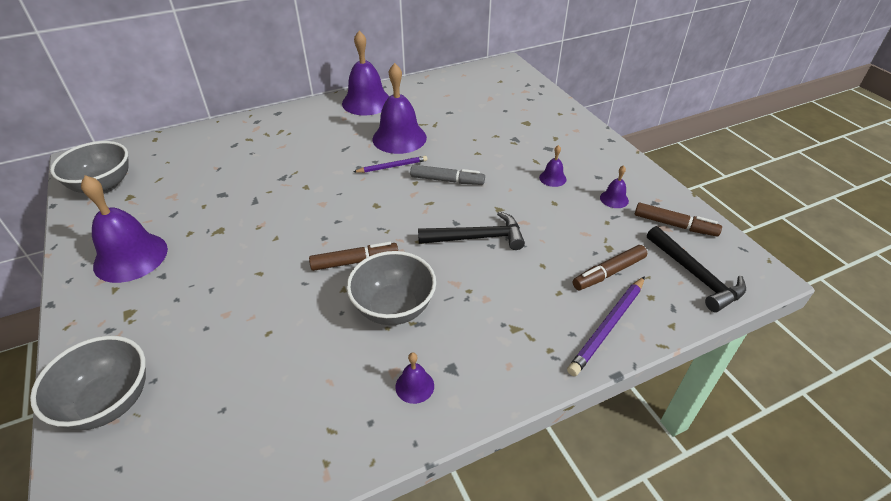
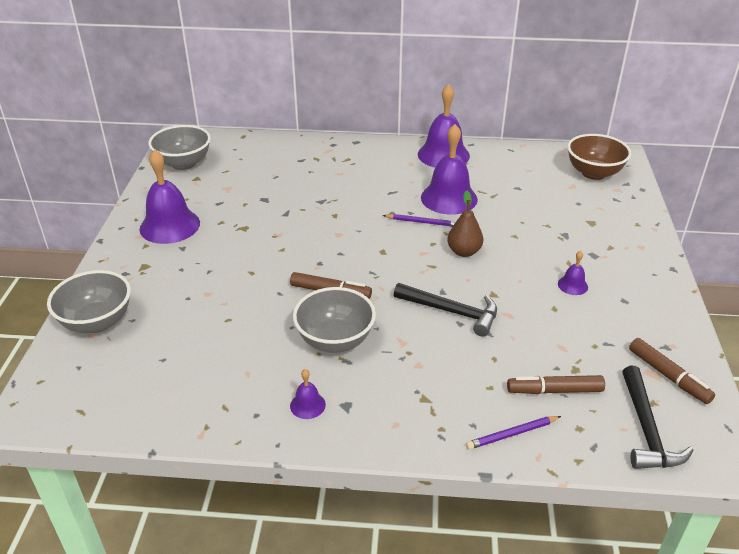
camera: 30 degrees right, 5 degrees down
grey marker [410,165,485,185] -> brown pear [447,190,484,257]
purple pencil [567,276,645,376] -> purple pencil [466,416,561,450], size x0.66
purple bell [600,165,629,208] -> none
none -> brown bowl [567,134,631,180]

